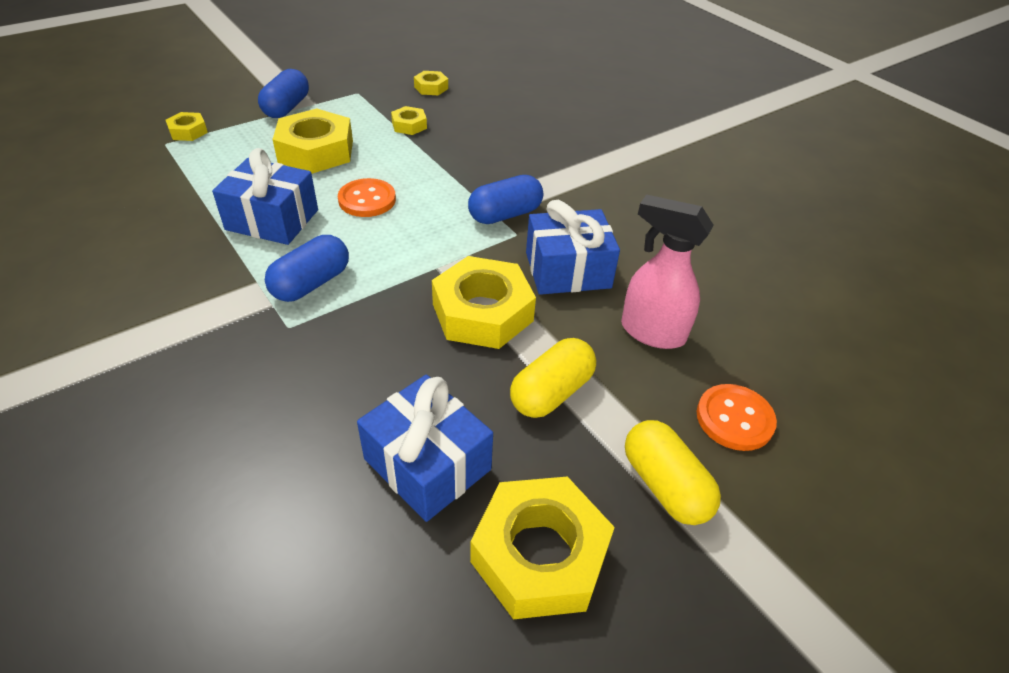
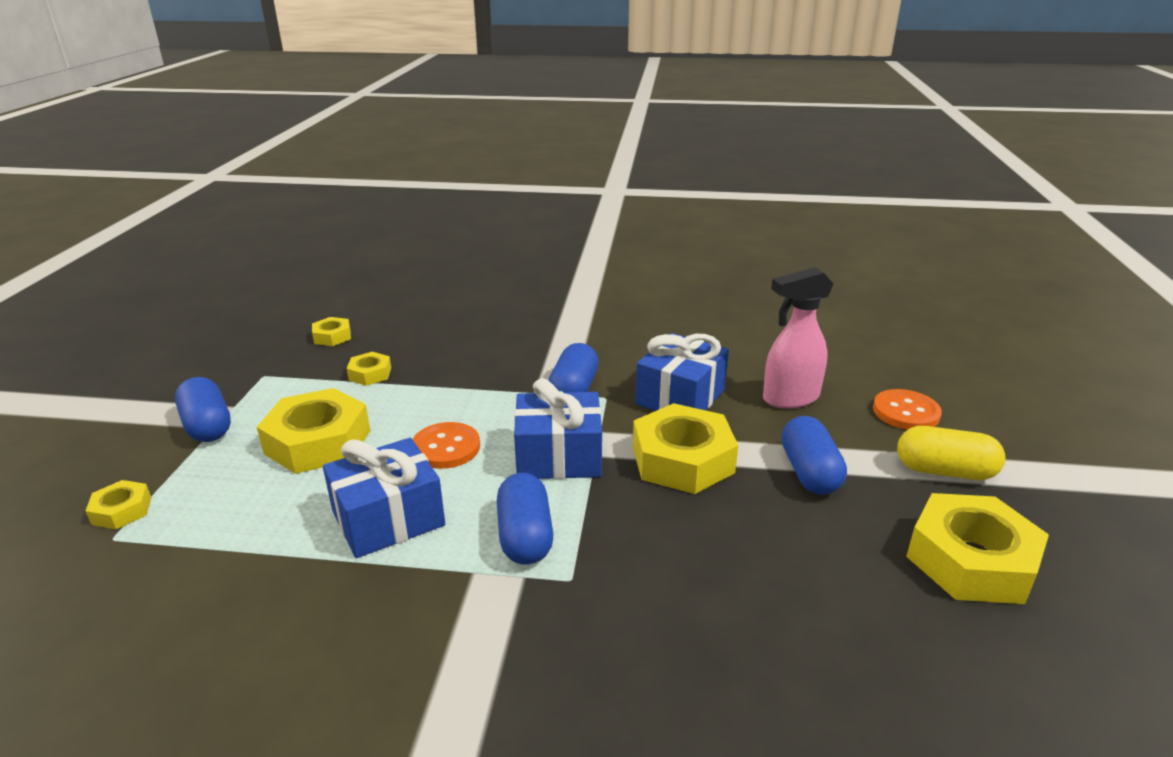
camera: 45 degrees left, 15 degrees down
blue gift [357,375,493,522] -> blue gift moved to [514,378,602,479]
yellow capsule [510,338,596,418] -> blue capsule [781,416,847,495]

